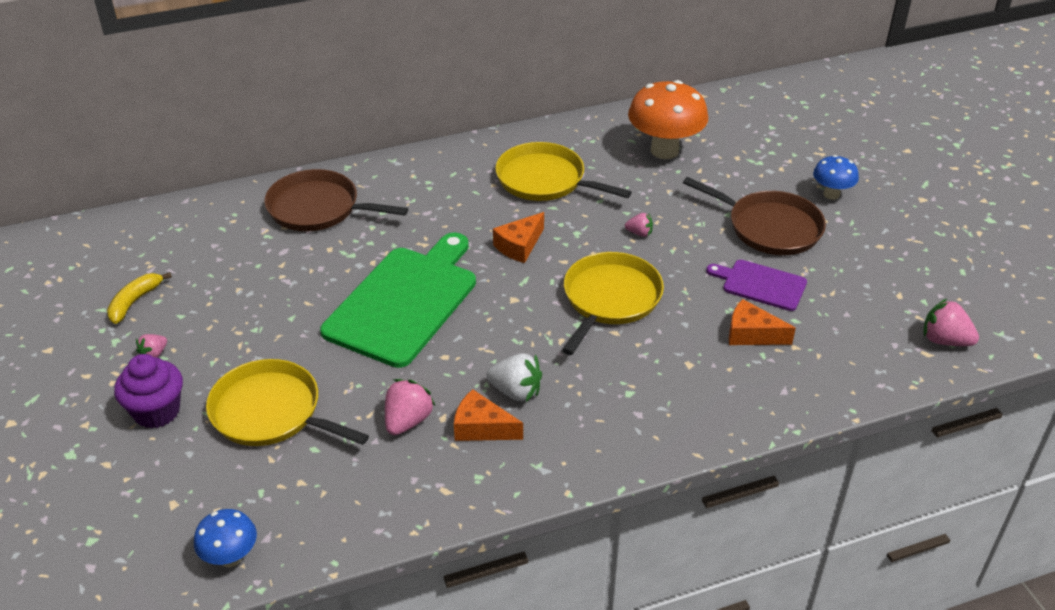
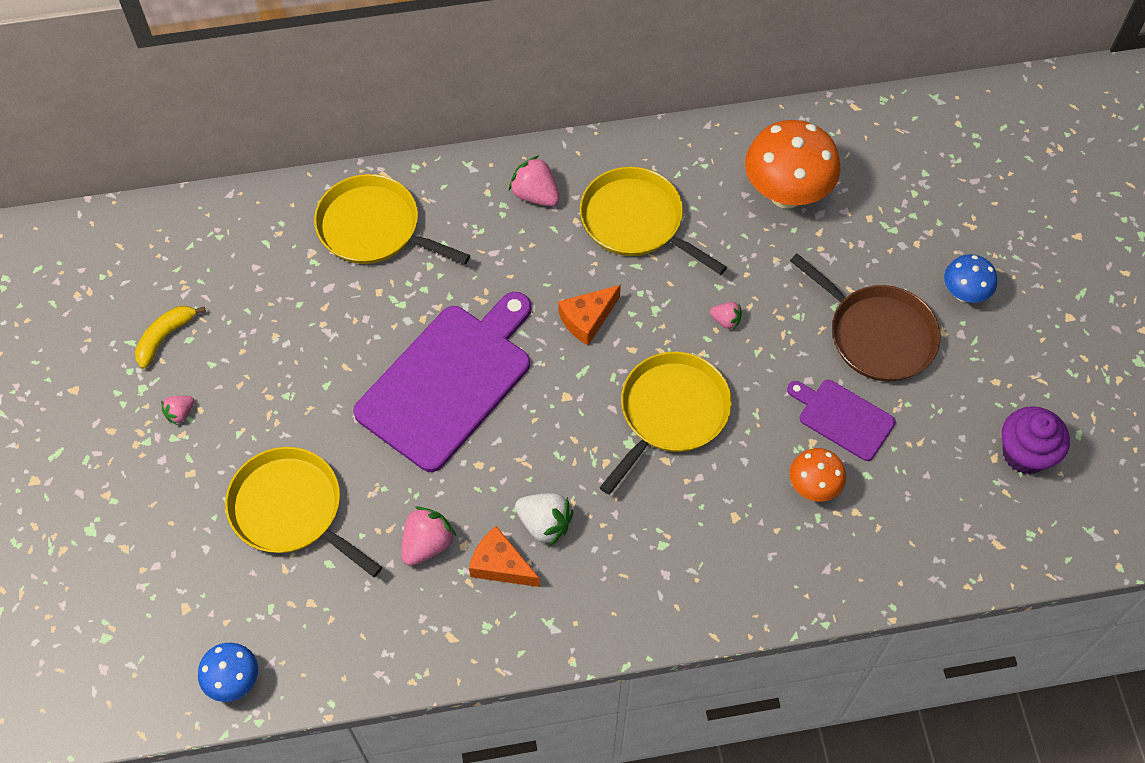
camera: 10 degrees right, 20 degrees up
purple cupcake [114,354,183,429] -> purple cupcake moved to [1002,406,1070,475]
brown pan [264,169,408,231] -> yellow pan [314,174,470,264]
green cutting board [320,232,476,368] -> purple cutting board [353,292,531,472]
orange cheese [729,299,796,345] -> orange mushroom [790,448,846,501]
pink strawberry [924,299,979,346] -> pink strawberry moved to [509,156,560,206]

